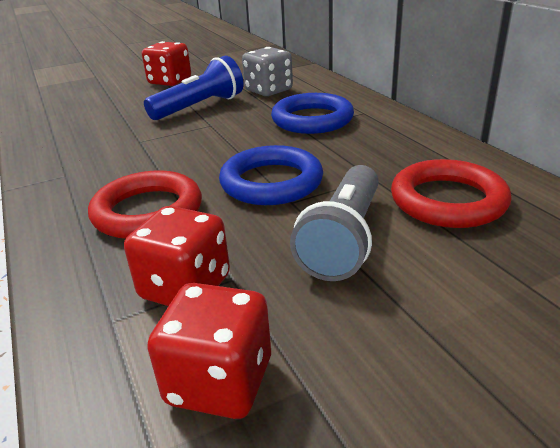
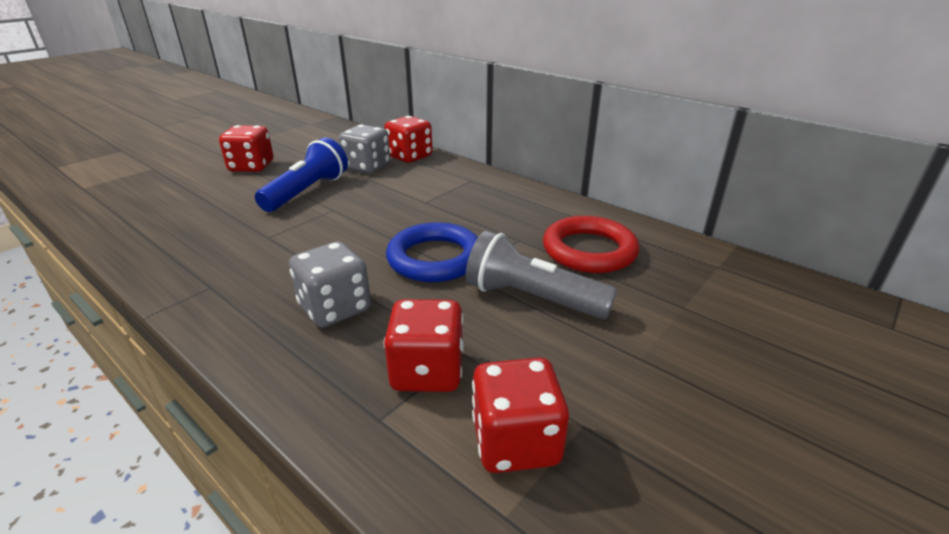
camera: 25 degrees left, 0 degrees up
red ring [88,170,202,239] -> grey dice [289,241,371,328]
blue ring [271,93,354,134] -> none
grey flashlight [290,165,379,281] -> grey flashlight turned 120 degrees clockwise [466,230,617,319]
none -> red dice [384,116,432,163]

